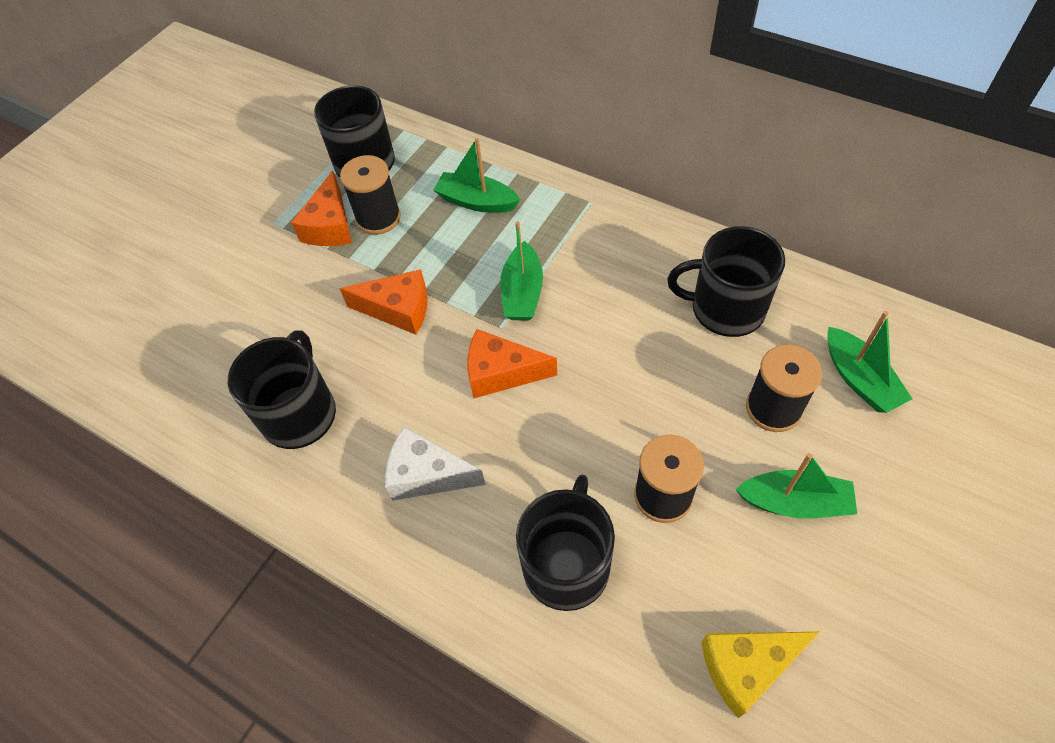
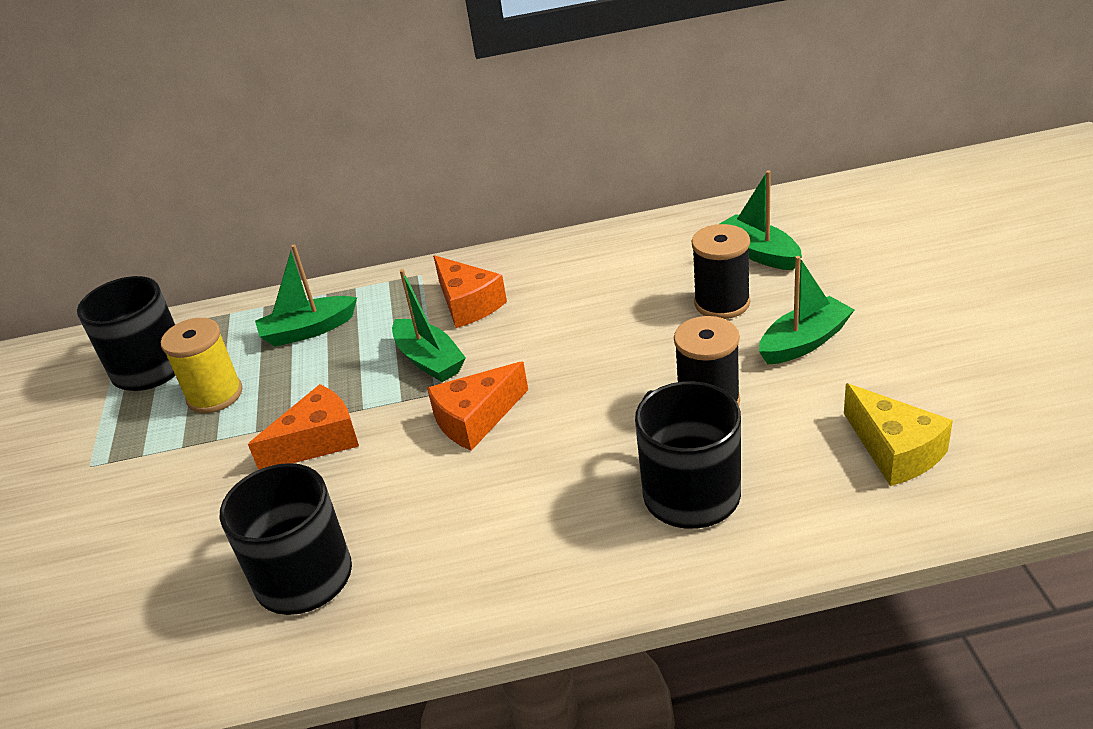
camera: 40 degrees left, 20 degrees down
orange cheese [291,171,352,246] -> orange cheese moved to [433,255,507,328]
black spool [340,155,401,235] -> yellow spool [161,318,243,413]
white cheese [385,426,486,501] -> none
black mug [667,226,785,337] -> none
yellow cheese [701,632,819,718] -> yellow cheese turned 60 degrees counterclockwise [844,383,953,486]
green boat [827,311,913,413] -> green boat turned 150 degrees counterclockwise [720,171,802,270]

